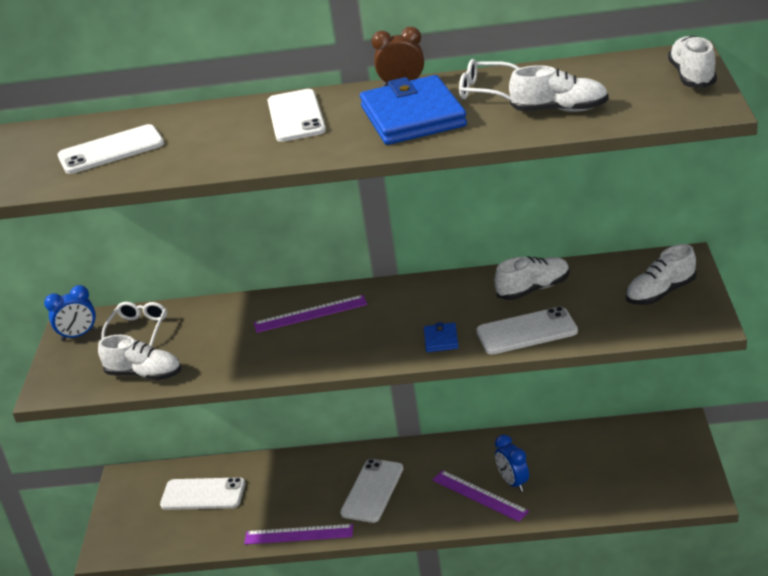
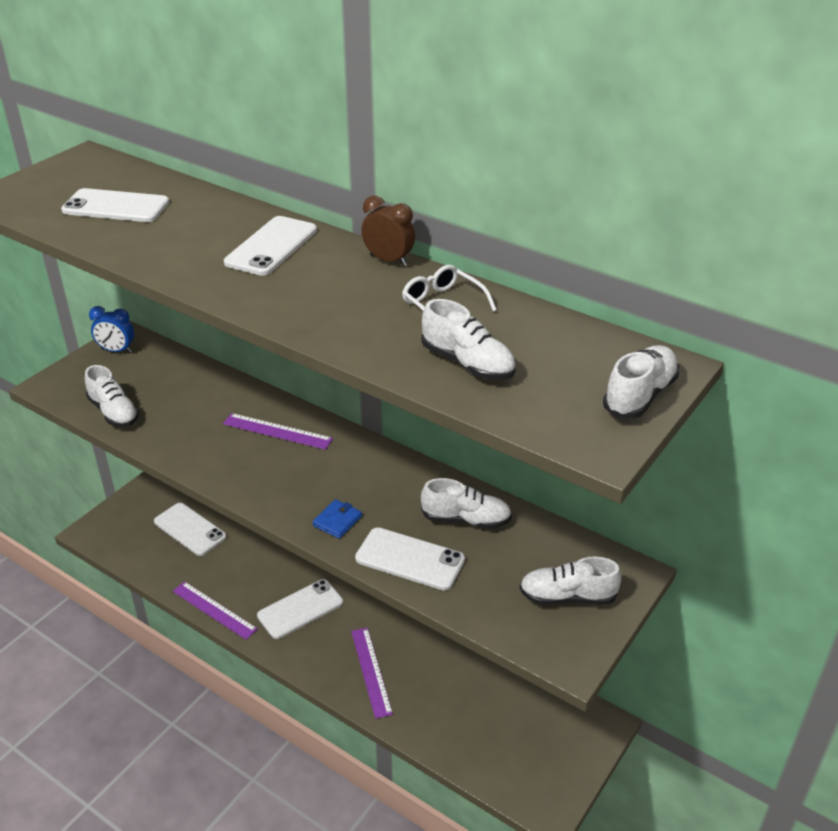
camera: 30 degrees right, 5 degrees up
white glasses [101,302,167,347] -> none
blue wallet [360,75,467,145] -> none
blue clock [495,435,529,492] -> none

